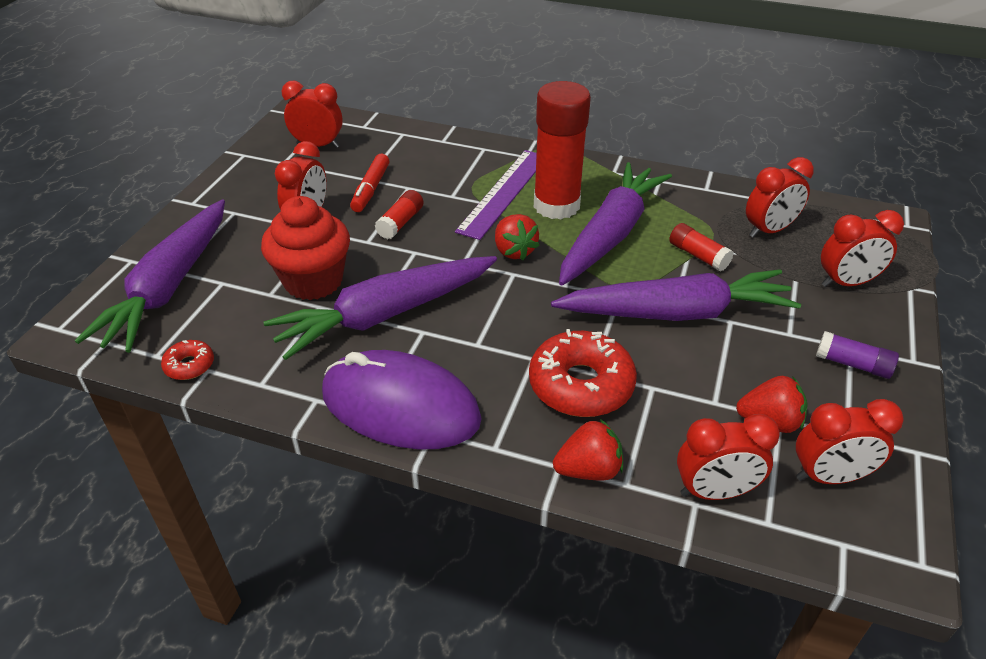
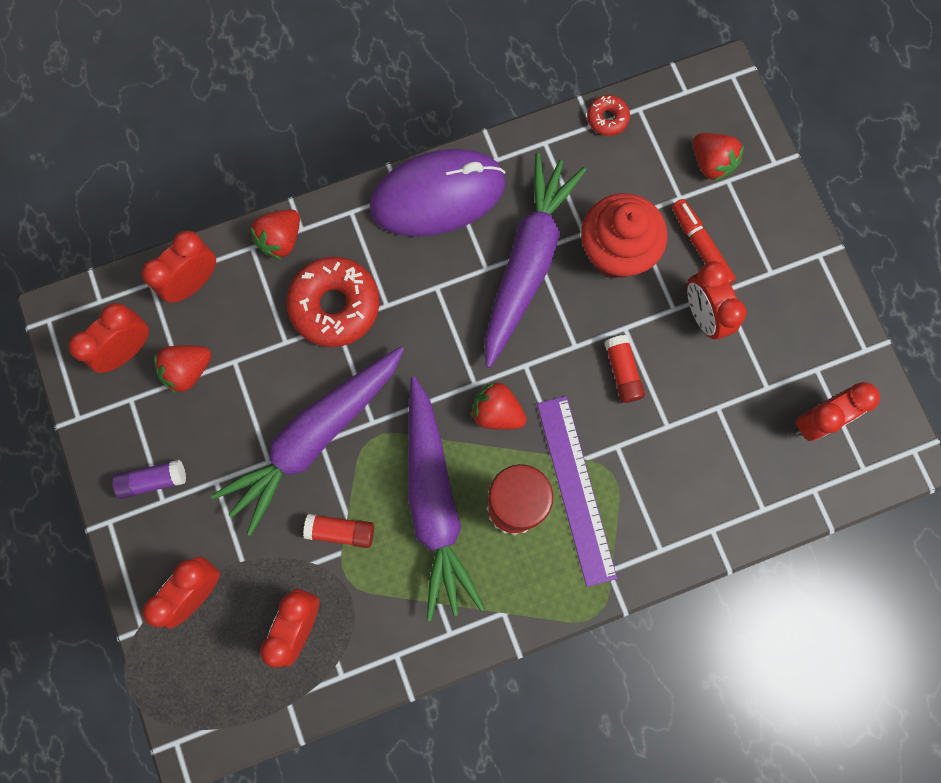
camera: 140 degrees right, 35 degrees up
purple carrot [75,199,225,353] -> red strawberry [693,133,744,182]
red marker [350,154,390,212] -> red marker moved to [672,199,736,284]

